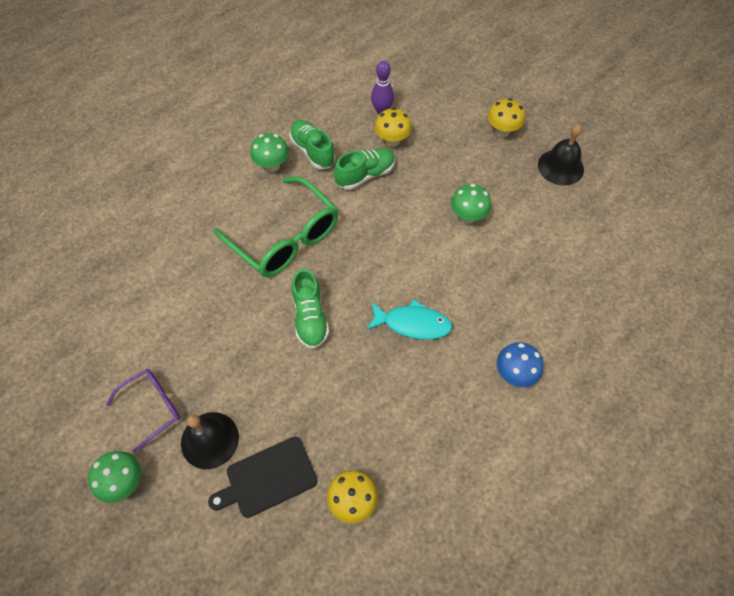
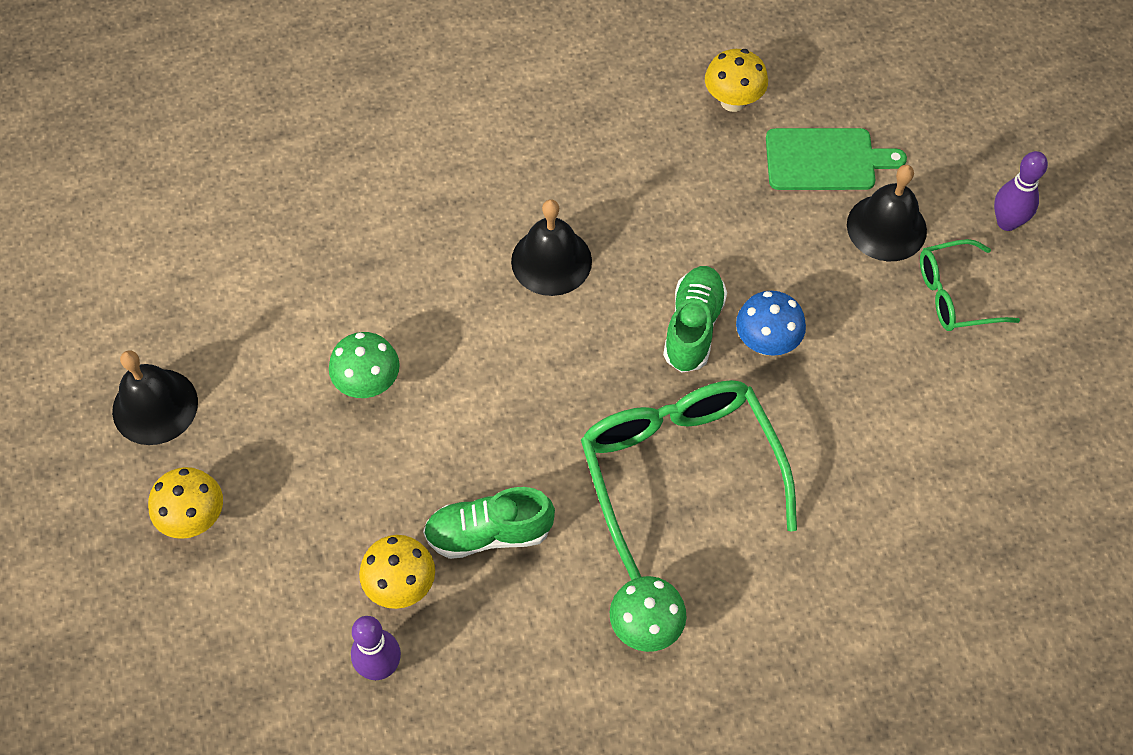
camera: 155 degrees left, 0 degrees up
green mushroom [88,451,141,503] -> purple bowling pin [994,151,1048,231]
purple glasses [106,369,180,452] -> green glasses [920,239,1020,331]
black cutting board [208,437,318,518] -> green cutting board [766,128,907,190]
green shoe [289,120,336,169] -> none
turquoise fish [366,299,453,340] -> black bell [511,199,592,296]
blue mushroom [497,342,544,387] -> blue mushroom moved to [736,291,806,356]

